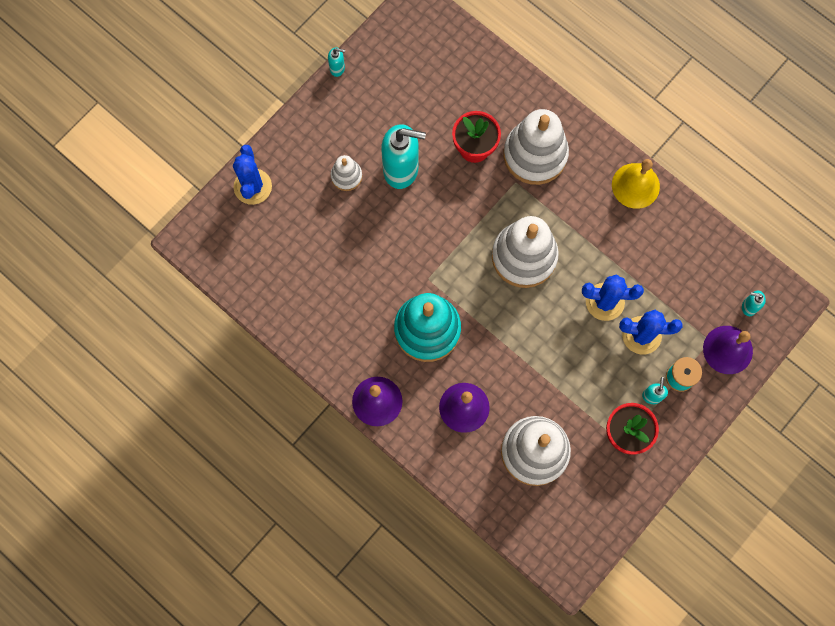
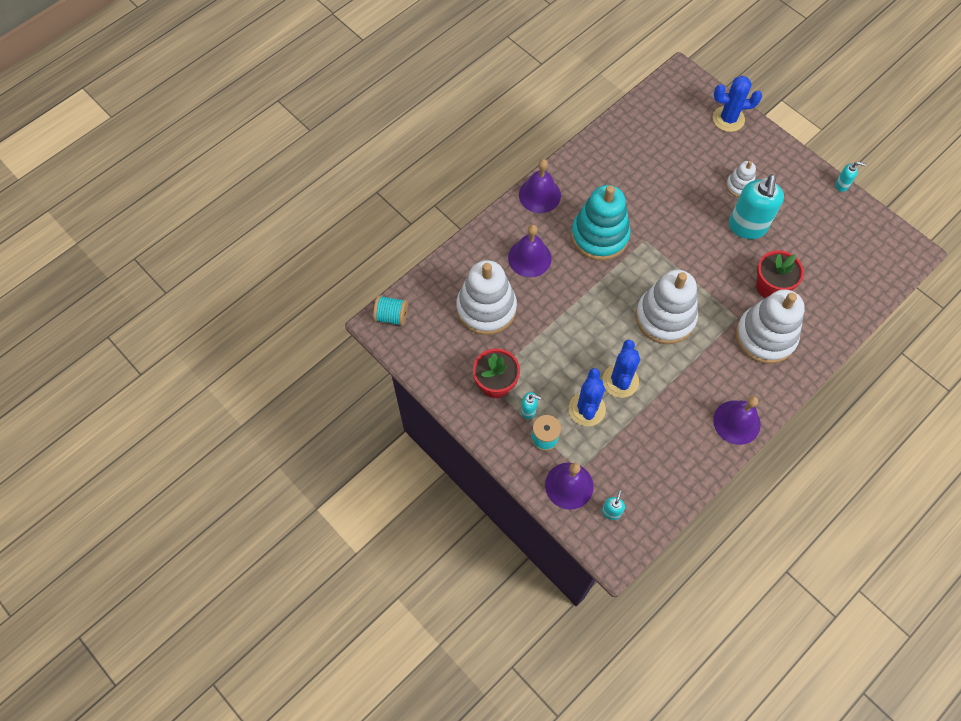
camera: 95 degrees right, 10 degrees down
turquoise soap dispenser [328,47,345,77] -> turquoise soap dispenser turned 90 degrees counterclockwise [835,162,866,192]
yellow bell [612,159,660,209] -> purple bell [713,396,761,445]
none -> turquoise spool [373,295,408,326]

